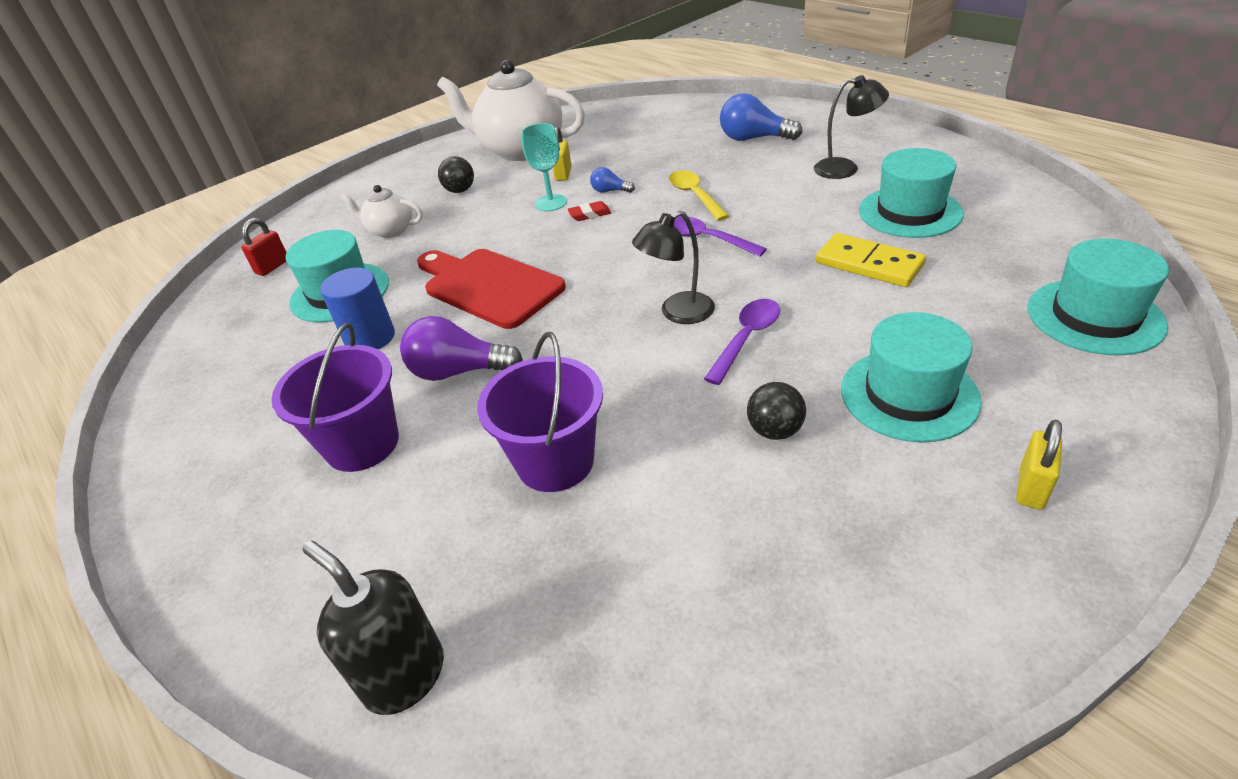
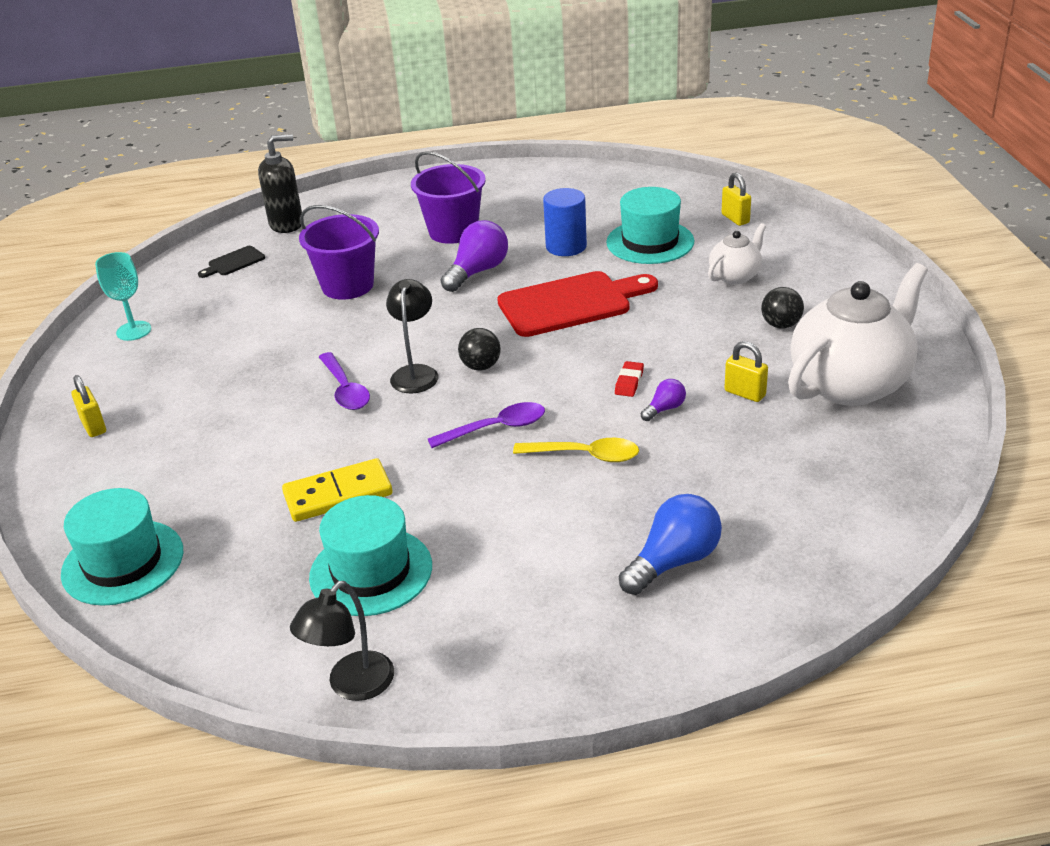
camera: 120 degrees right, 5 degrees down
red padlock [241,218,287,276] -> yellow padlock [722,172,751,226]
turquoise goblet [522,123,567,211] -> turquoise goblet moved to [95,252,151,341]
blue light bulb [590,167,635,193] -> purple light bulb [641,379,686,421]
black ball [747,382,806,440] -> black ball moved to [458,328,501,370]
black lamp [814,75,889,179] -> black lamp moved to [290,581,394,701]
turquoise hat [841,312,982,442] -> none
none -> black cutting board [198,246,265,278]

